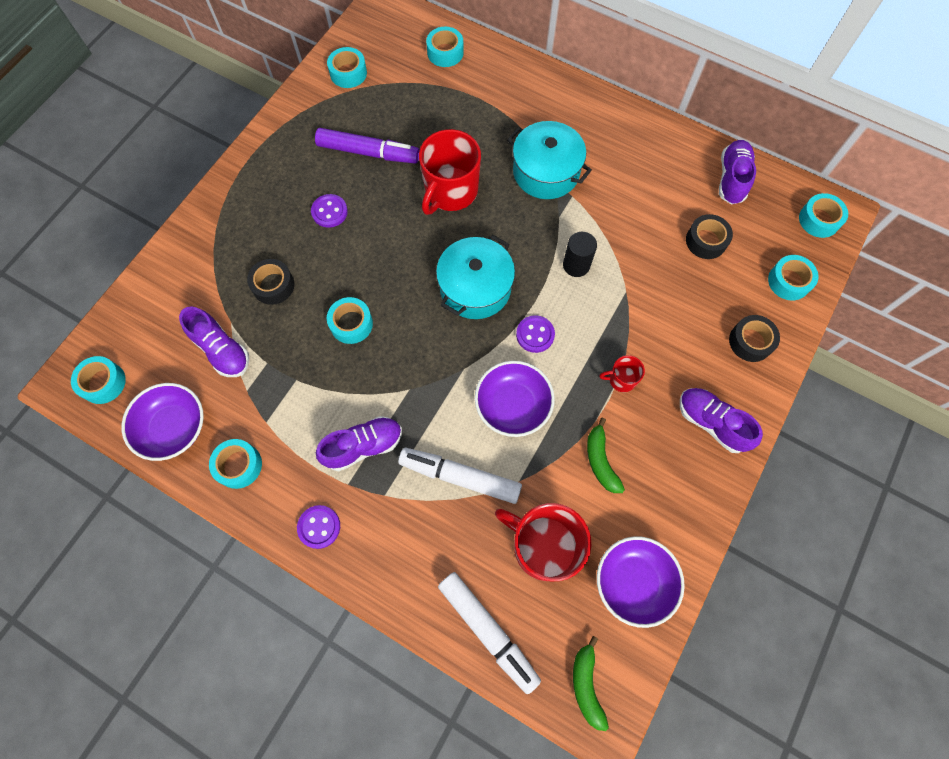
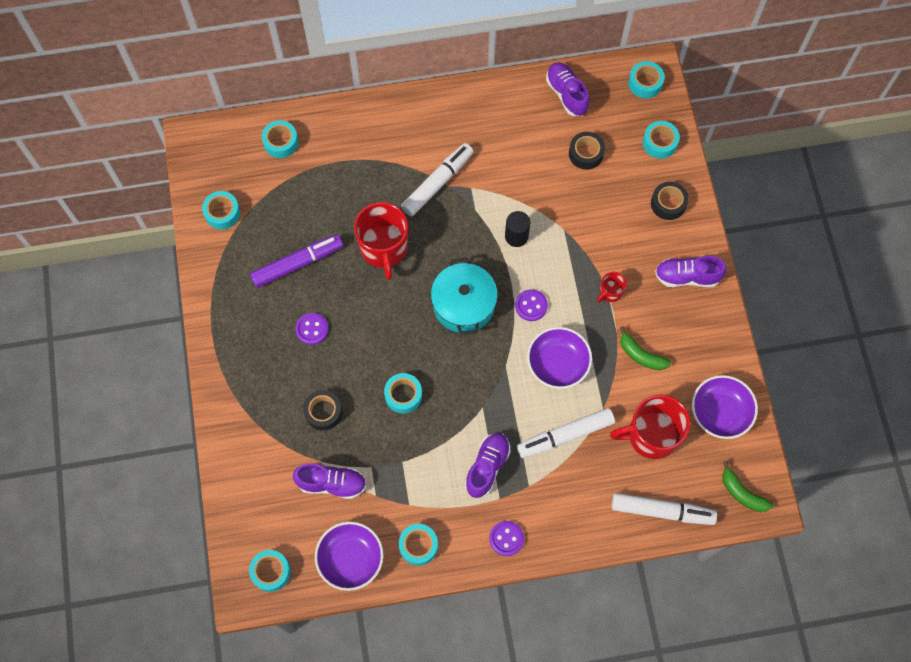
camera: 40 degrees left, 0 degrees up
turquoise pot [507,121,592,199] -> white marker [401,143,474,217]

